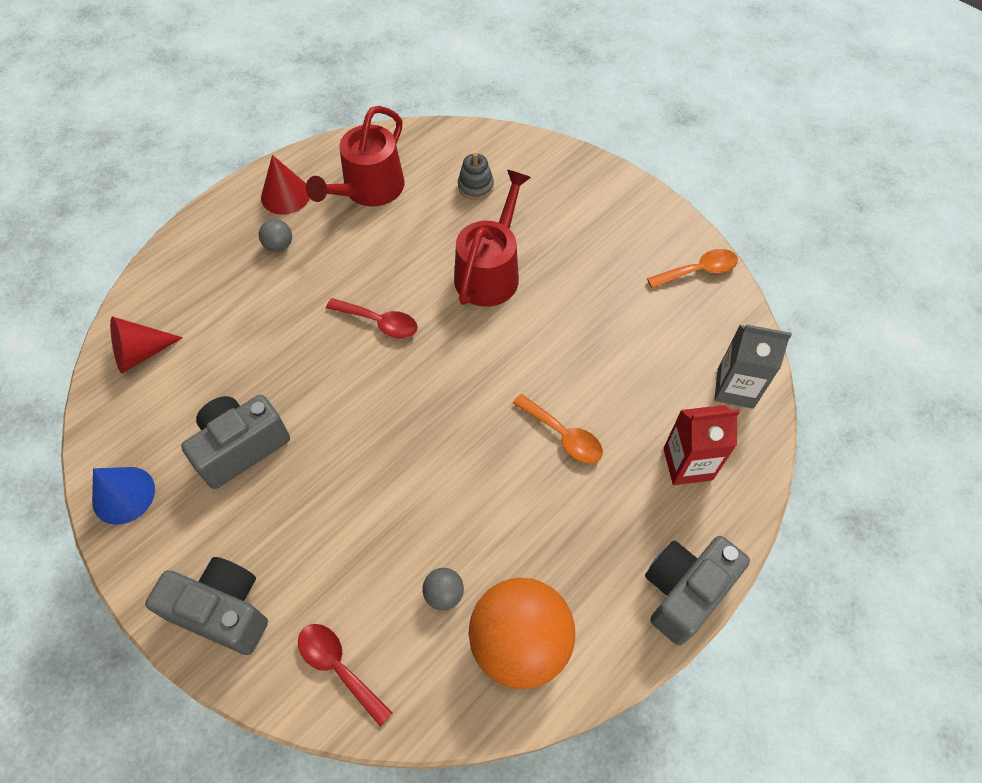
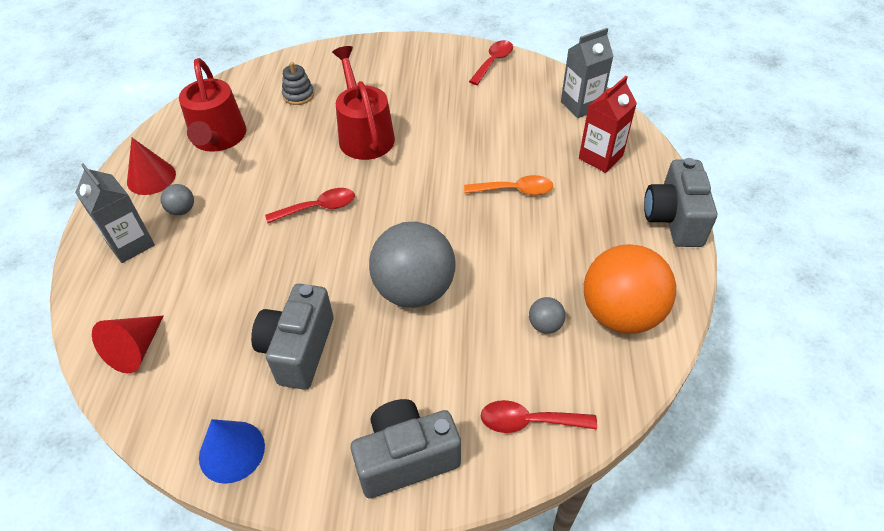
camera: 40 degrees left, 10 degrees down
orange spoon [647,249,738,288] -> red spoon [469,40,513,85]
none -> grey carton [75,163,155,263]
none -> grey ball [369,222,456,308]

